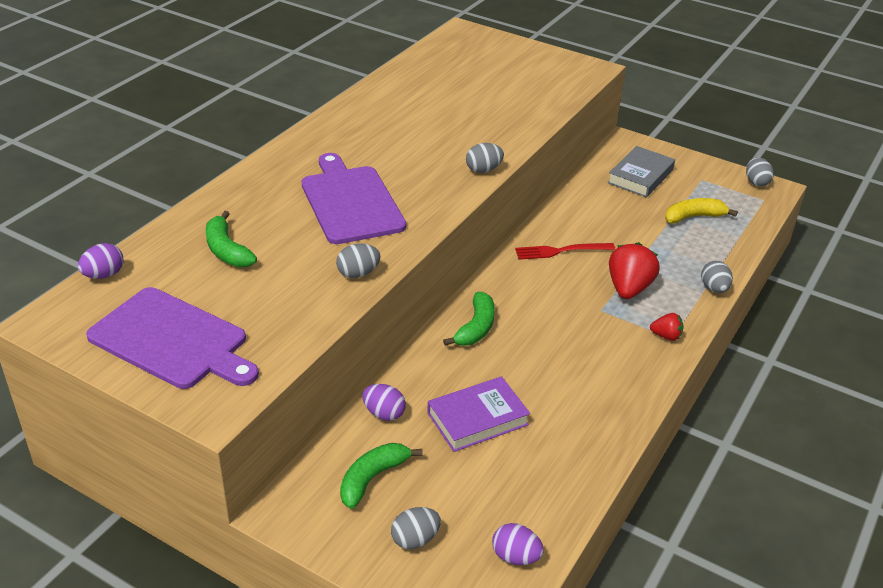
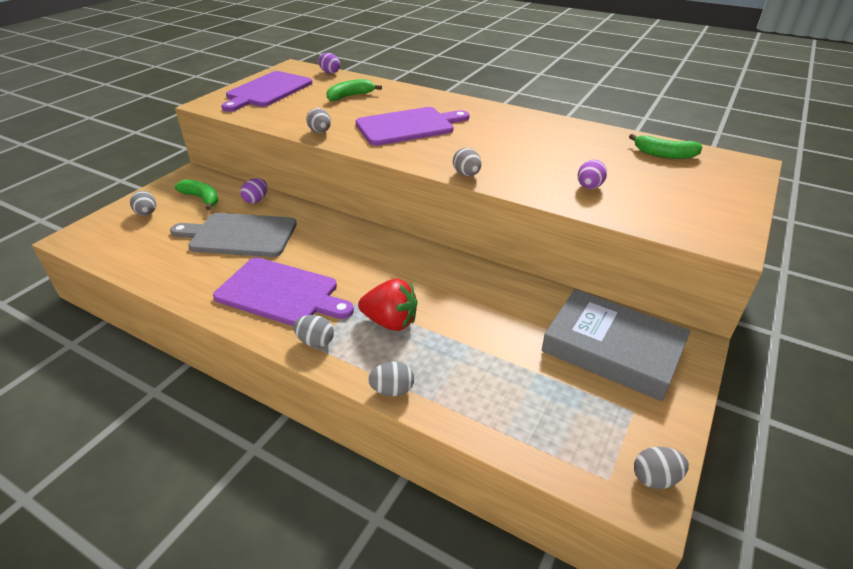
camera: 90 degrees right, 0 degrees up
purple book [427,376,530,452] -> grey cutting board [170,213,297,257]
green banana [443,292,495,346] -> green banana moved to [629,134,702,159]
purple egg [492,523,544,565] -> purple egg moved to [578,160,607,189]
red fork [515,243,615,260] -> none
grey book [607,146,675,198] -> grey book [542,289,690,401], size x1.53
red strawberry [650,313,684,341] -> grey egg [293,315,334,348]
yellow banana [665,198,738,224] -> none
none -> purple cutting board [213,258,354,326]

